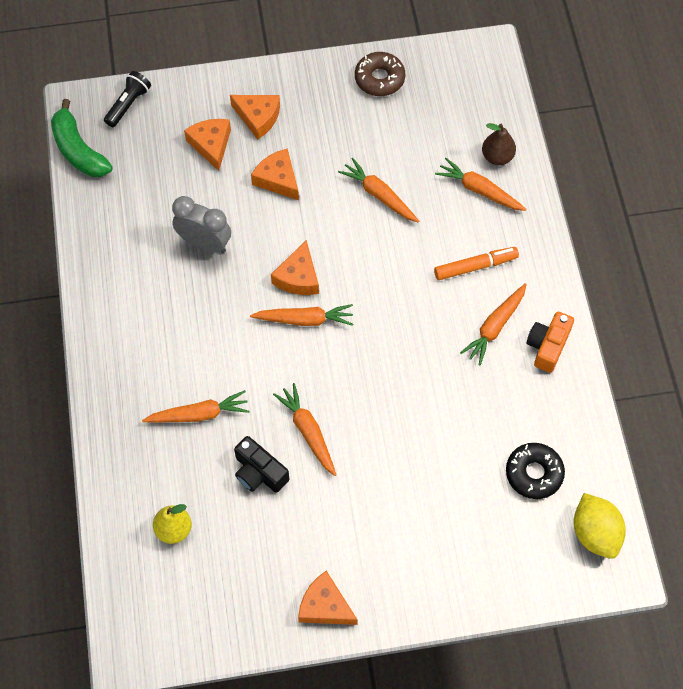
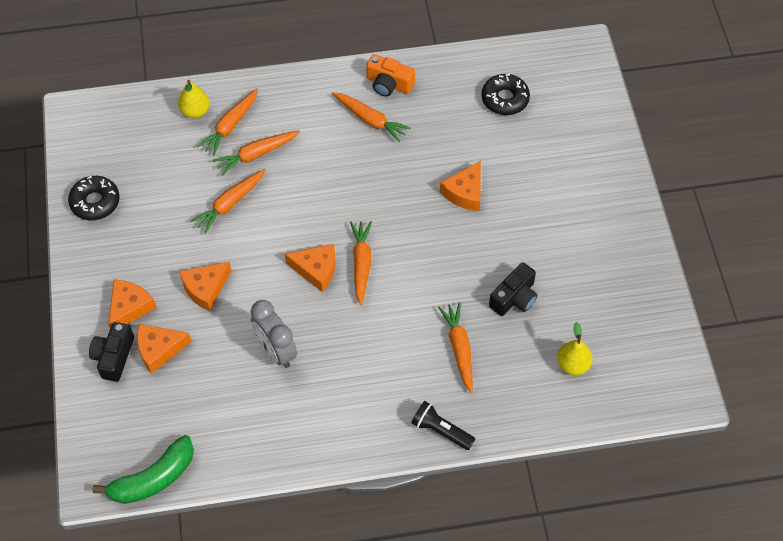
camera: 90 degrees left, 5 degrees down
black flashlight [104,71,151,127] -> black flashlight moved to [411,401,475,450]
grey clock [172,196,231,253] -> grey clock turned 60 degrees counterclockwise [251,300,297,368]
orange carrot [273,383,336,476] -> orange carrot moved to [213,130,300,176]
orange cheese [298,571,358,625] -> orange cheese moved to [440,161,481,211]
brown donut [355,52,405,96] -> black donut [68,176,120,220]
orange marker [434,247,519,280] -> none
brown pear [482,123,516,165] -> yellow pear [178,80,210,118]
yellow lemon [574,493,626,559] -> none
none -> black camera [89,322,134,382]

